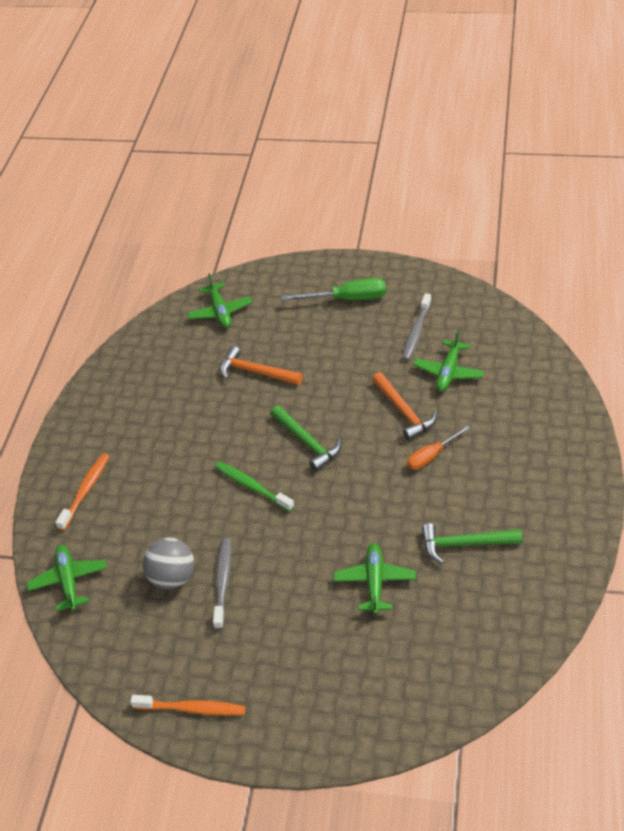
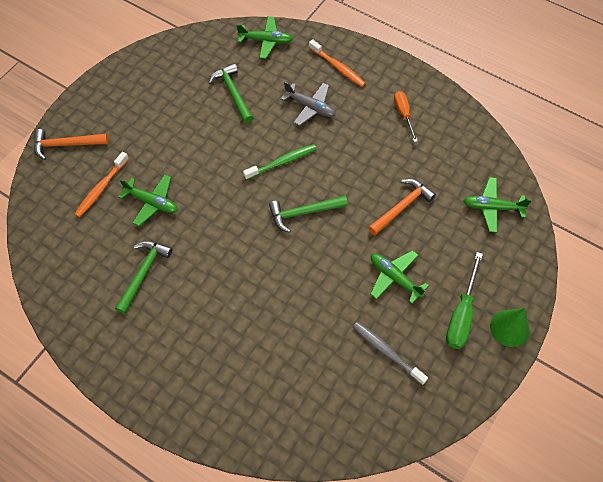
camera: 110 degrees right, 15 degrees up
orange toothbrush [130,695,245,716] -> orange toothbrush moved to [75,152,129,217]
grey ball [143,538,194,589] -> green hammer [209,63,253,123]
grey toothbrush [213,538,231,629] -> none
orange hammer [372,372,437,440] -> orange hammer moved to [34,129,108,160]
orange screwdriver [407,426,470,470] -> orange screwdriver moved to [394,91,418,142]
green plane [413,330,484,392] -> green plane moved to [370,250,429,304]
none -> grey plane [281,82,336,126]
none -> green cone [490,308,530,347]

